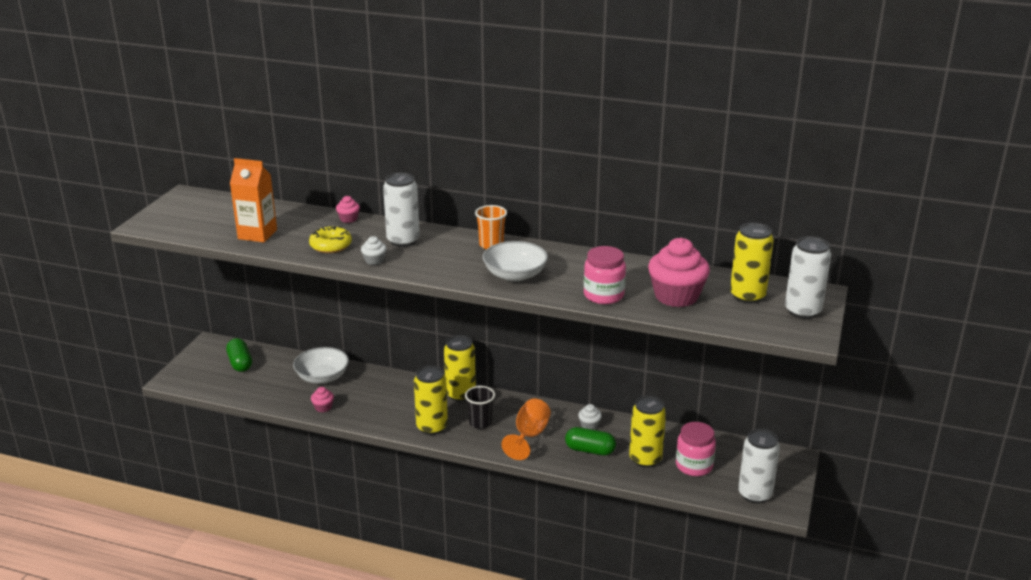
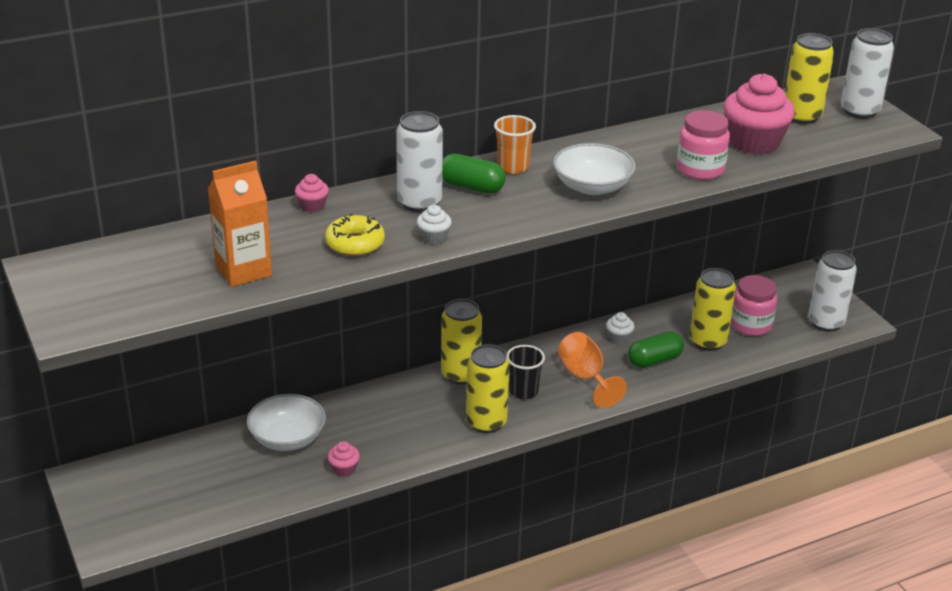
camera: 45 degrees left, 5 degrees up
green capsule [226,338,252,372] -> green capsule moved to [442,154,506,194]

